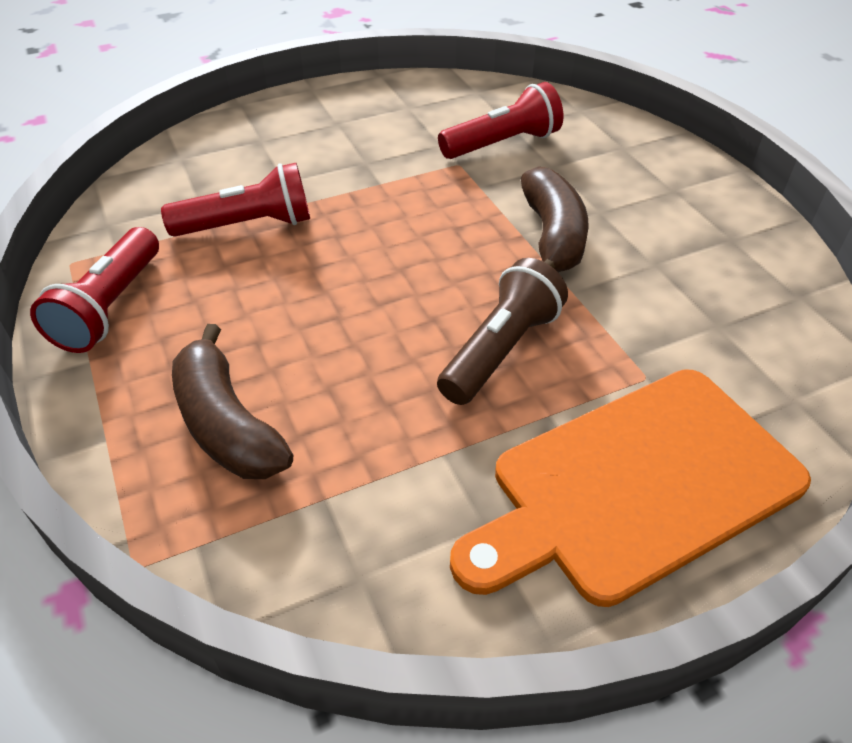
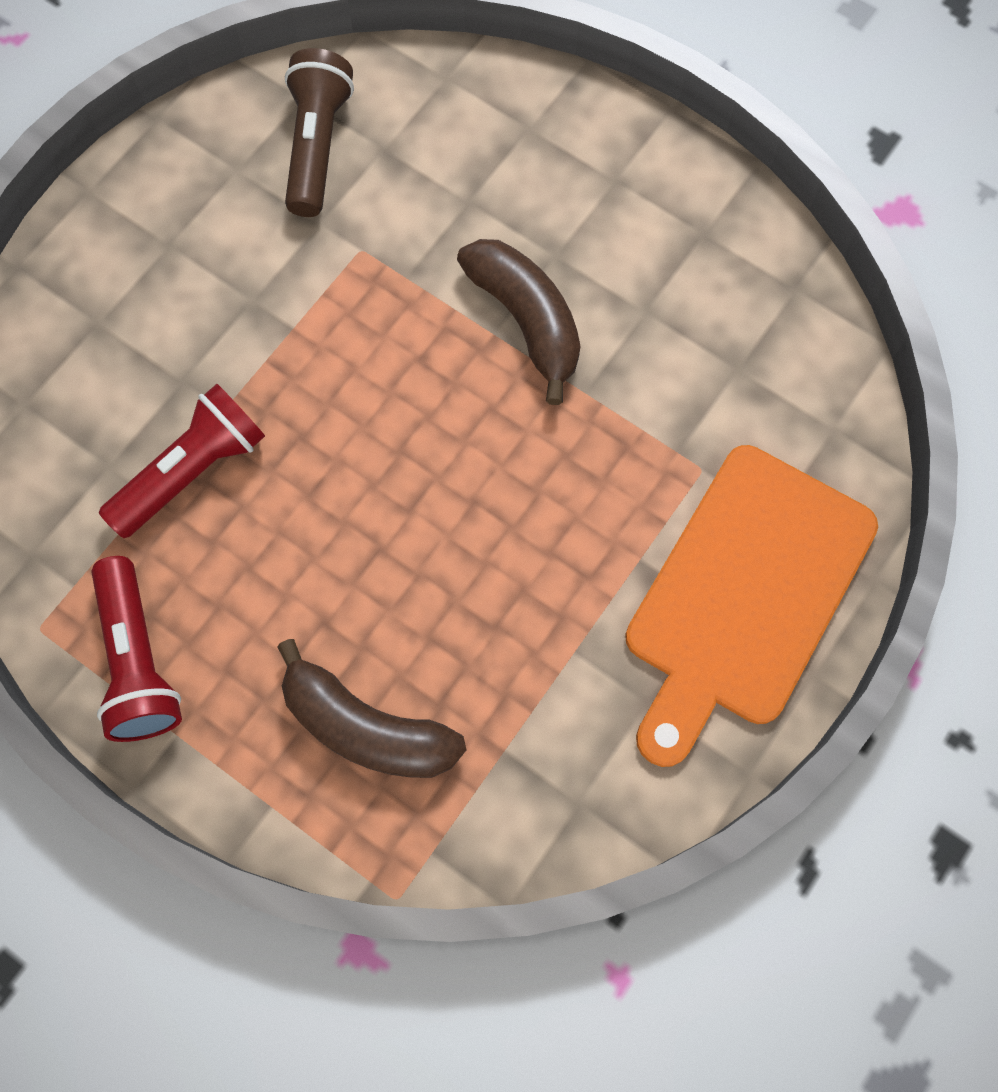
camera: 30 degrees left, 25 degrees up
brown flashlight [437,258,568,405] -> brown flashlight moved to [285,48,354,217]
red flashlight [438,82,563,159] -> none

